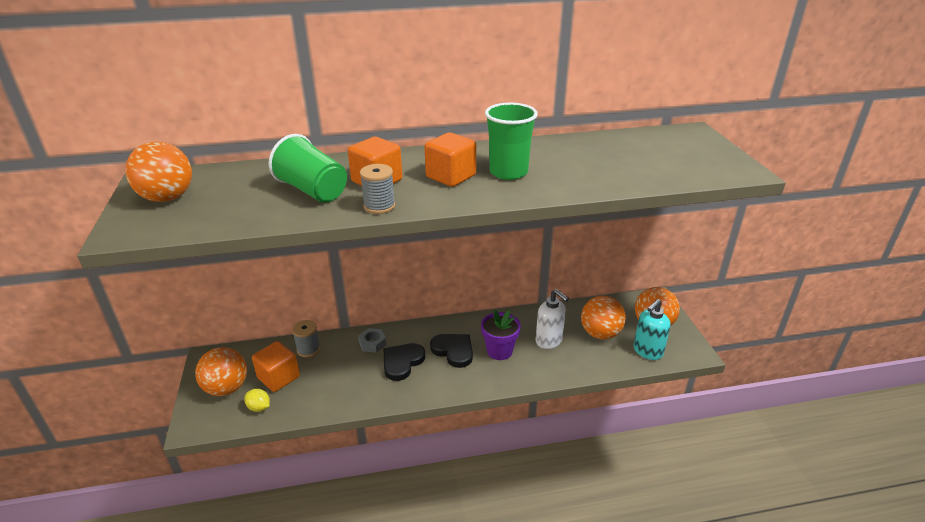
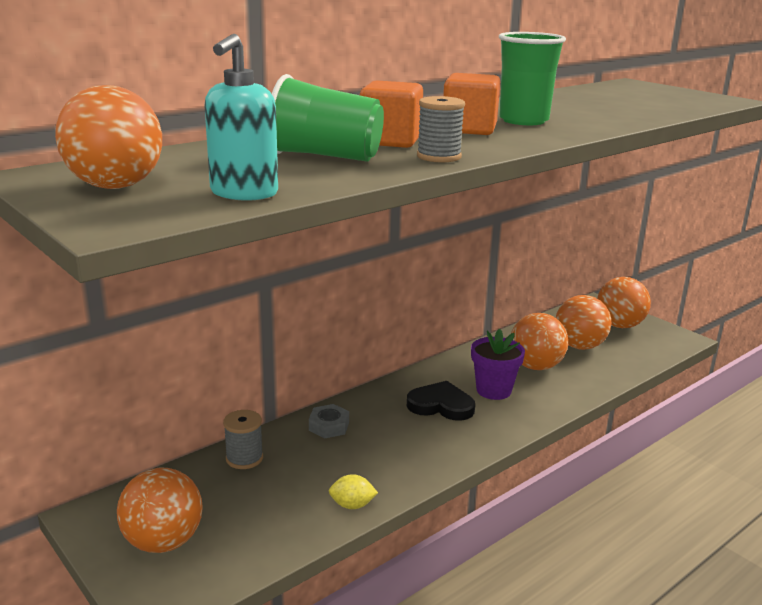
camera: 30 degrees left, 10 degrees down
yellow lemon [244,389,270,412] -> yellow lemon moved to [329,474,378,509]
orange cube [252,341,300,392] -> none
black heart [384,343,425,381] -> none
white soap dispenser [536,289,569,349] -> orange ball [511,313,568,370]
turquoise soap dispenser [634,299,671,360] -> turquoise soap dispenser moved to [204,34,278,201]

